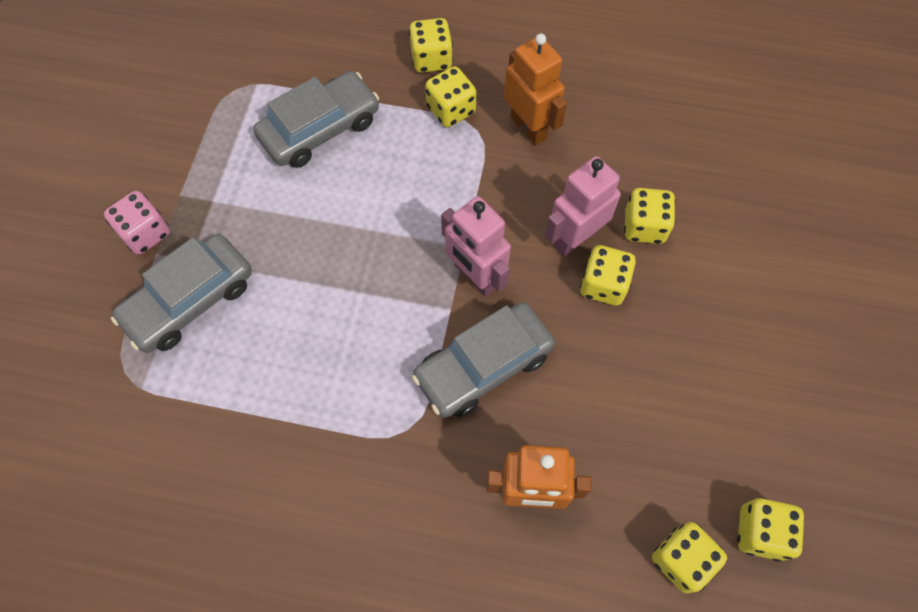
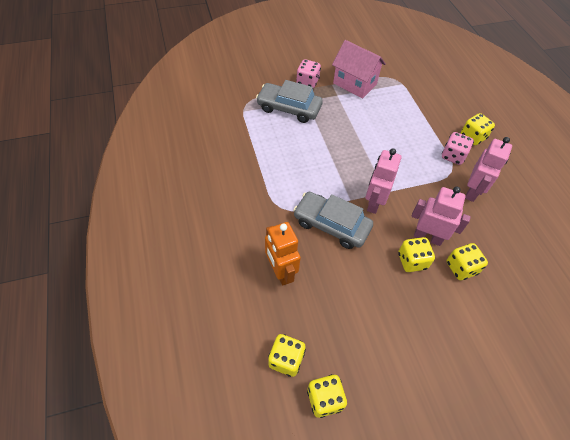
camera: 60 degrees right, 10 degrees down
grey car [253,71,379,168] -> none
yellow dice [425,66,476,127] -> pink dice [442,132,473,165]
orange robot [504,34,567,146] -> pink robot [465,137,512,202]
none -> pink house [332,40,386,99]

